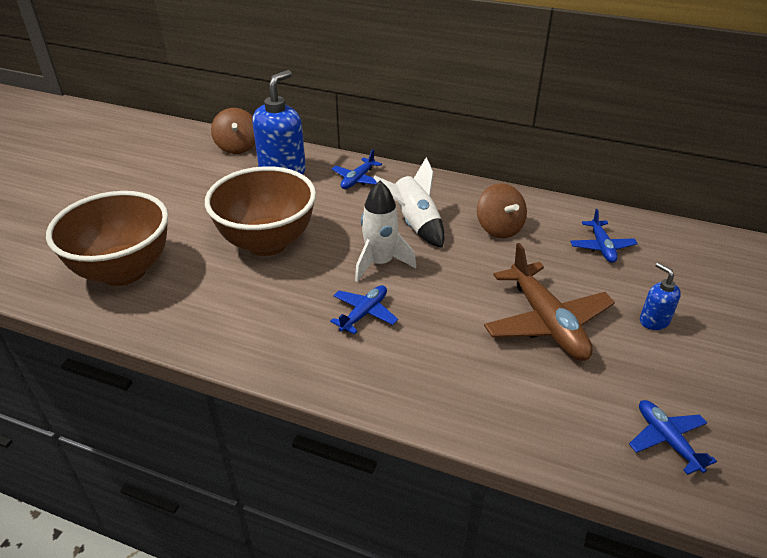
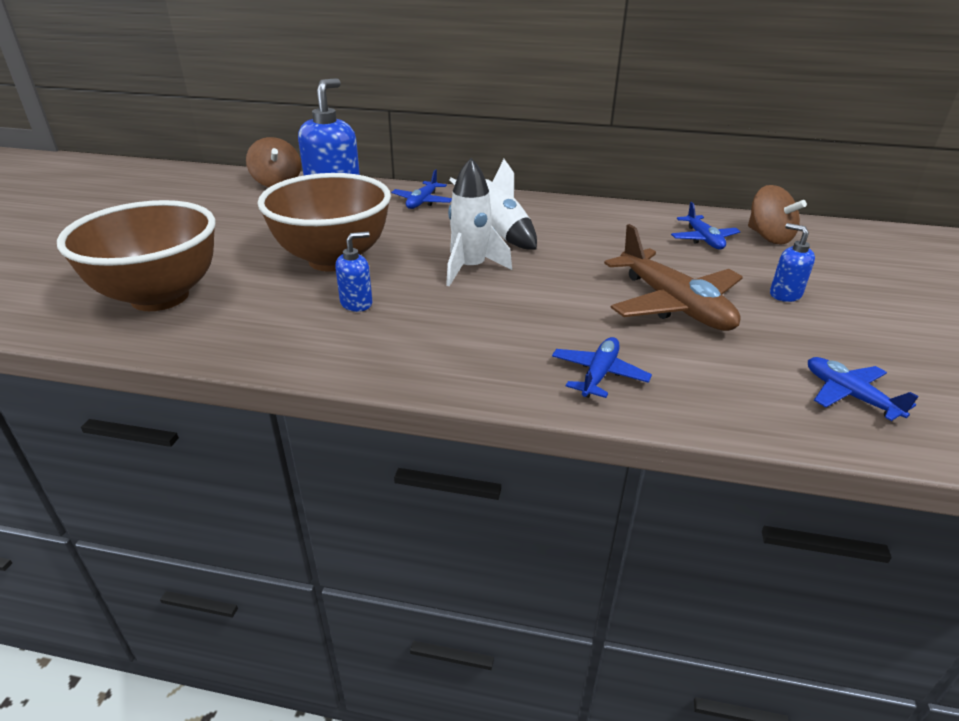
camera: 10 degrees left, 5 degrees down
blue plane [330,285,398,334] -> blue plane moved to [552,337,652,398]
brown spinning top [477,183,527,238] -> brown spinning top moved to [748,185,807,245]
none -> blue soap dispenser [335,232,372,312]

